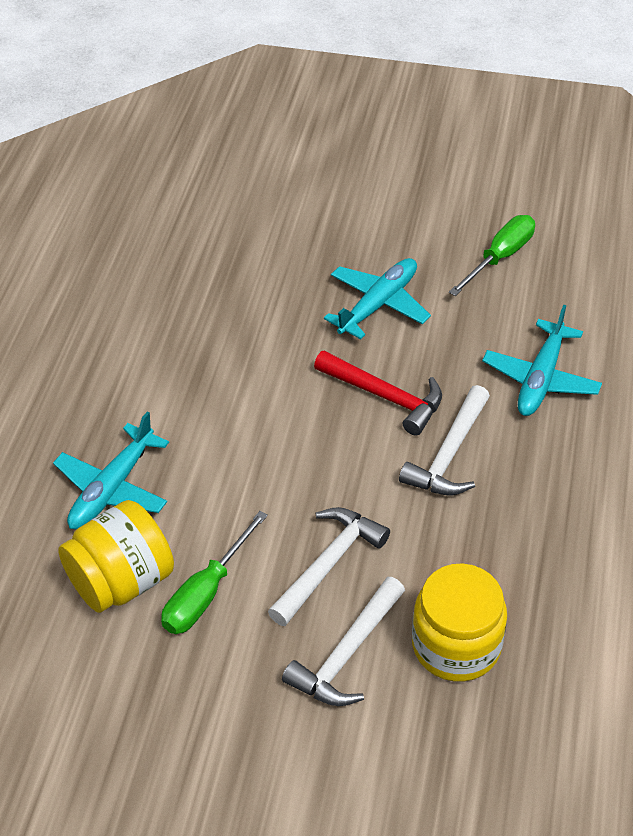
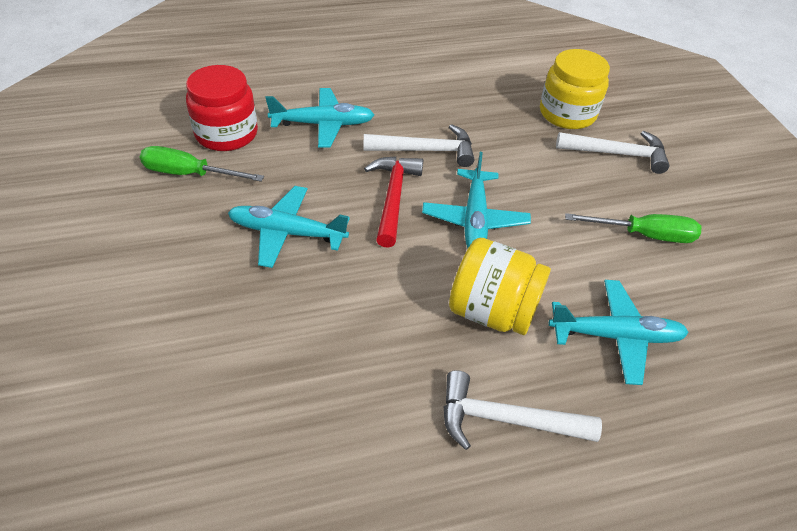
camera: 120 degrees left, 0 degrees up
yellow jar [58,500,174,613] -> yellow jar moved to [449,237,551,335]
white hammer [268,507,390,626] -> white hammer moved to [443,370,602,450]
none -> red jar [186,65,258,151]
none -> turquoise plane [422,152,531,249]

